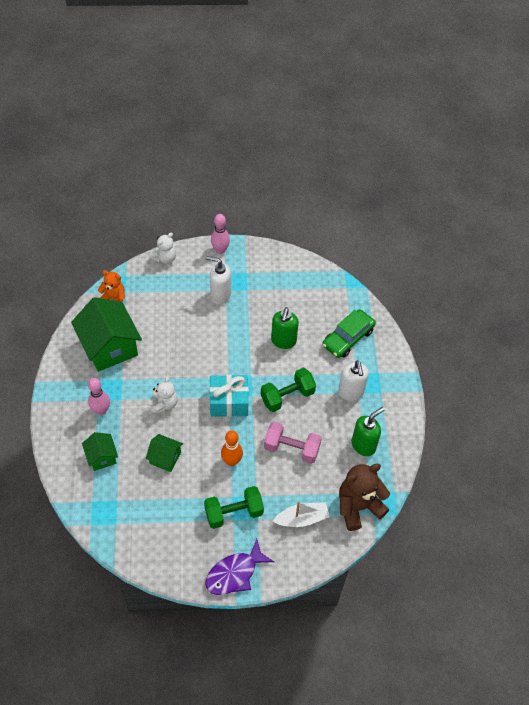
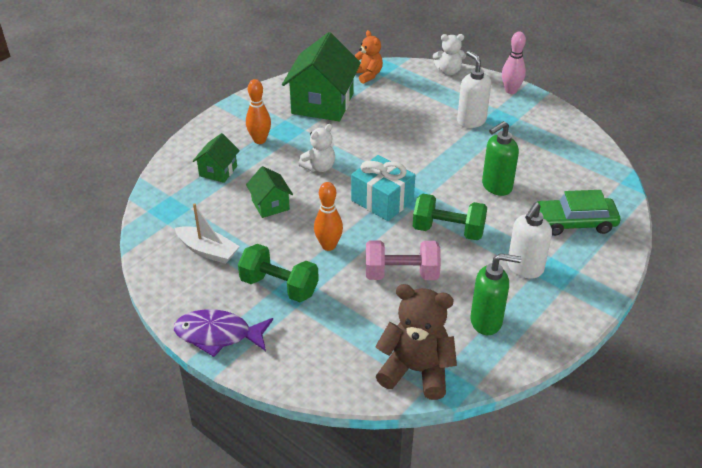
camera: 45 degrees right, 15 degrees down
pink bowling pin [88,378,110,415] -> orange bowling pin [246,79,271,144]
pink dumbbell [264,422,322,464] -> pink dumbbell turned 60 degrees counterclockwise [366,240,441,280]
white boat [273,502,330,527] -> white boat moved to [175,204,240,264]

